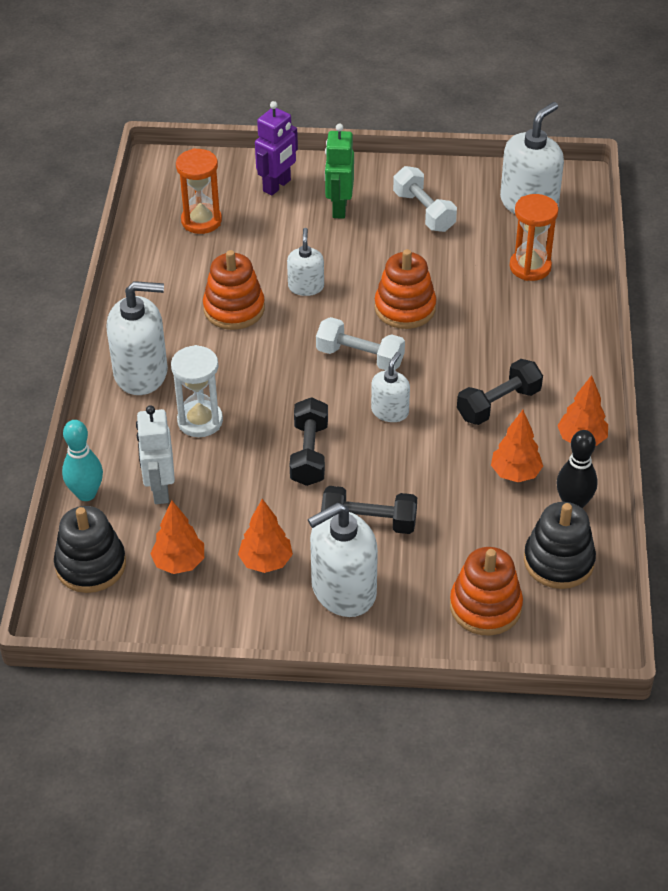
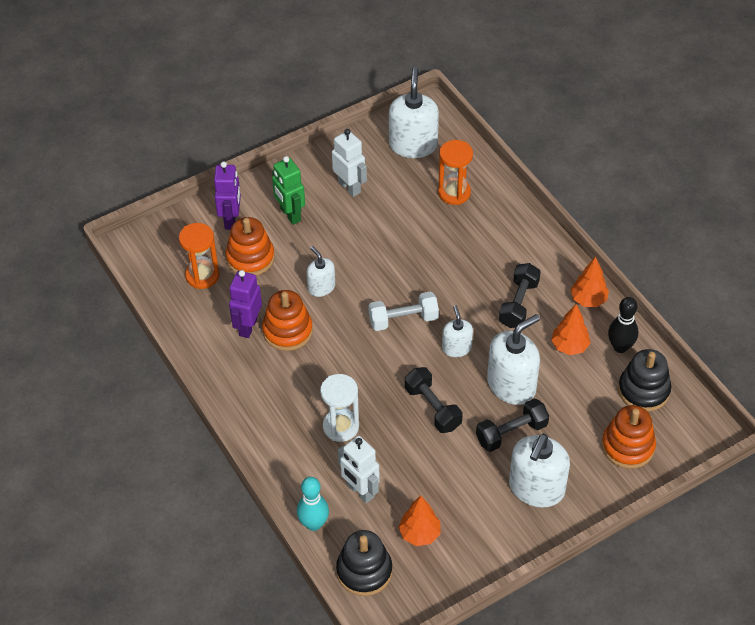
camera: 35 degrees left, 5 degrees up
white soap dispenser [106,281,168,395] -> white soap dispenser moved to [487,314,540,405]
orange tree [238,499,293,573] -> none
orange stacking toy [375,249,436,329] -> orange stacking toy moved to [226,217,275,276]
white dumbbell [393,166,457,232] -> white robot [332,129,367,197]
none -> purple robot [229,270,262,338]

